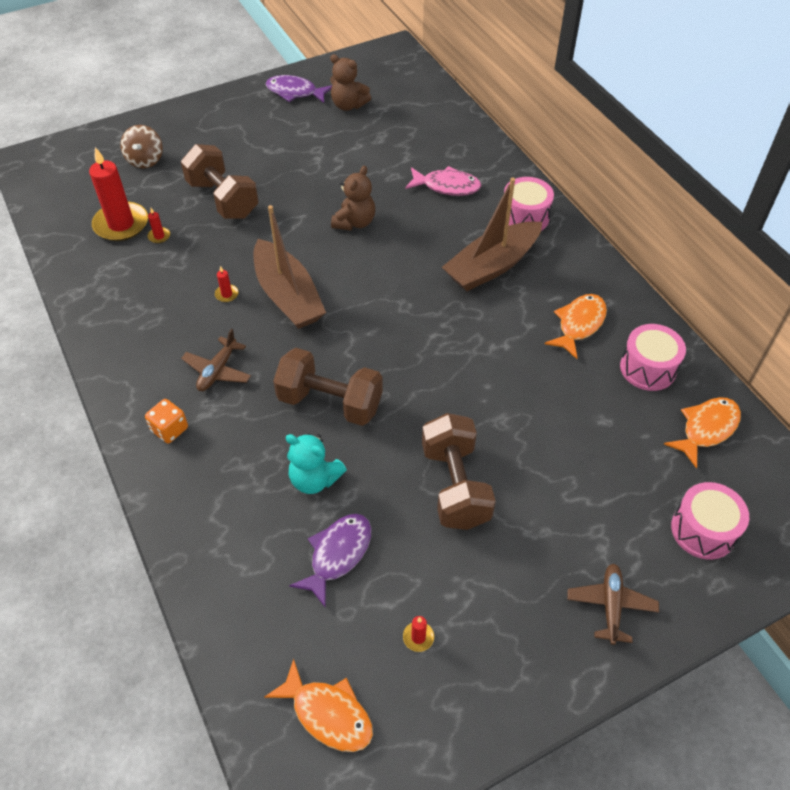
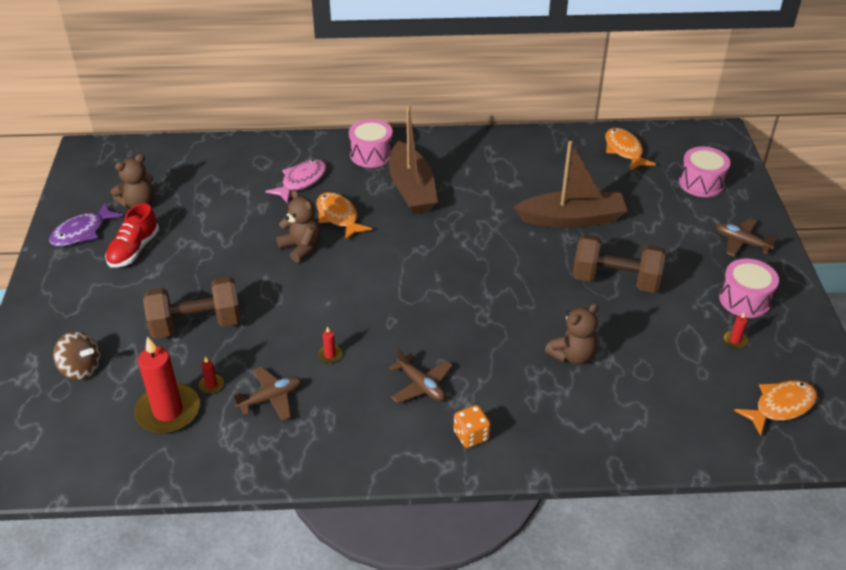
camera: 65 degrees left, 10 degrees down
brown boat [253,205,326,329] -> brown boat moved to [514,141,627,228]
brown dumbbell [273,348,383,426] -> none
turquoise teddy bear [286,433,347,494] -> brown teddy bear [545,303,599,364]
purple fish [289,514,371,608] -> none
orange fish [545,294,607,359] -> orange fish moved to [316,192,372,240]
pink drum [620,324,686,391] -> pink drum moved to [719,259,779,318]
none -> red shoe [105,203,159,268]
none -> brown plane [233,366,302,421]

